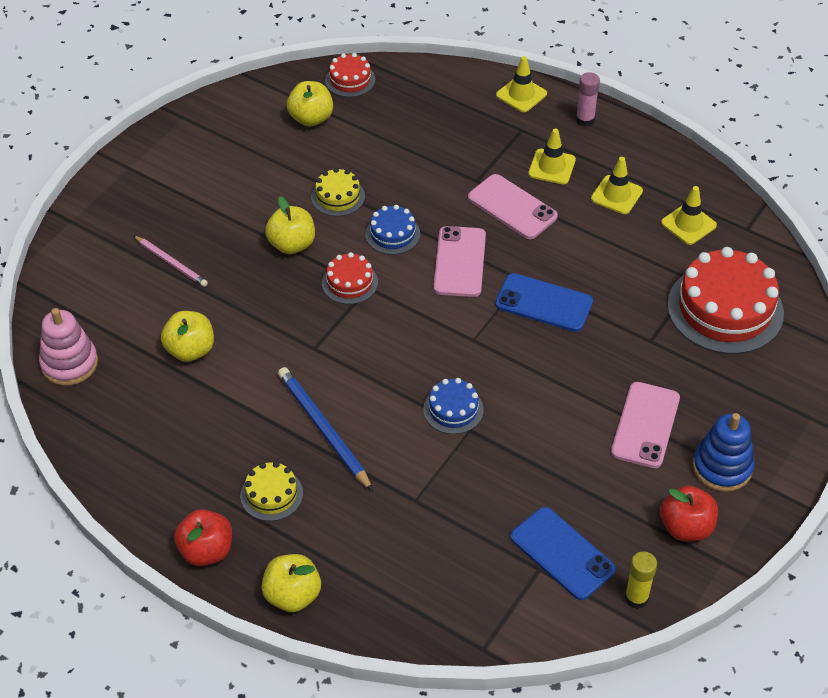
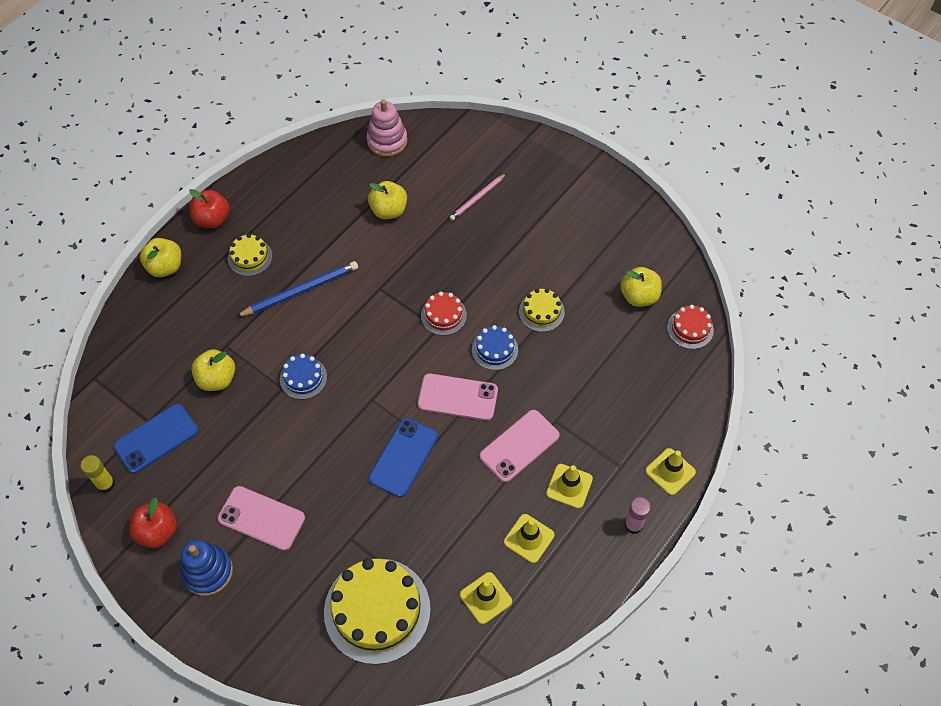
camera: 95 degrees right, 10 degrees up
yellow apple [265,196,315,254] -> yellow apple moved to [191,349,235,391]
red cake [667,247,784,354] -> yellow cake [324,558,431,665]

